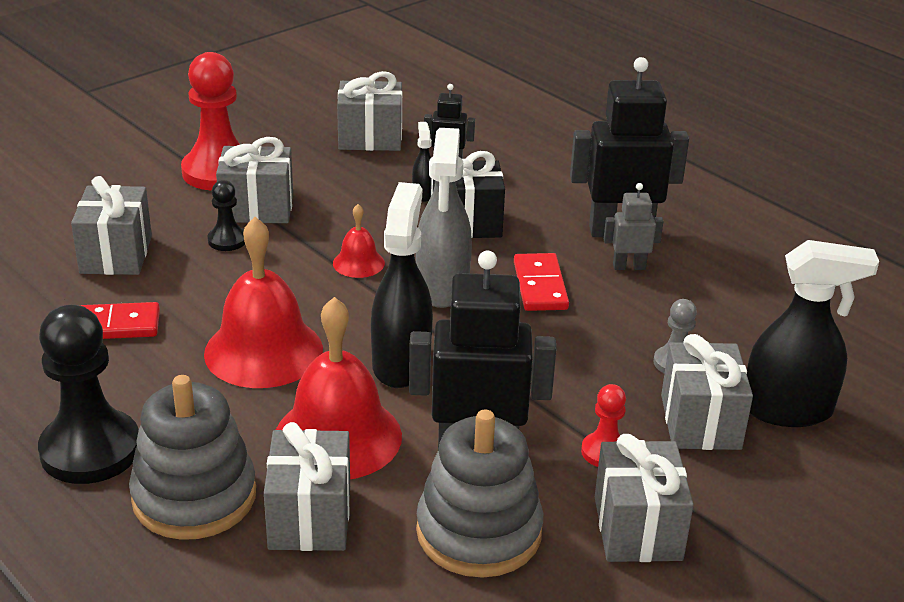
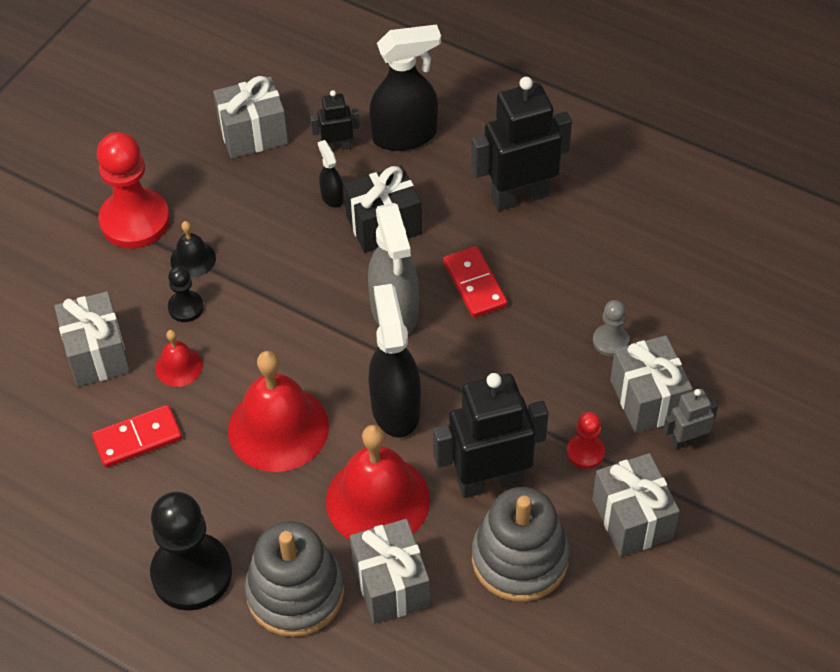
camera: 15 degrees left, 20 degrees up
grey gift [216,137,293,223] -> black bell [170,221,216,278]
red bell [333,204,385,278] -> red bell moved to [155,330,203,387]
grey robot [604,183,664,270] -> grey robot moved to [663,389,718,450]
black spray bottle [747,240,879,427] -> black spray bottle moved to [369,24,441,151]

